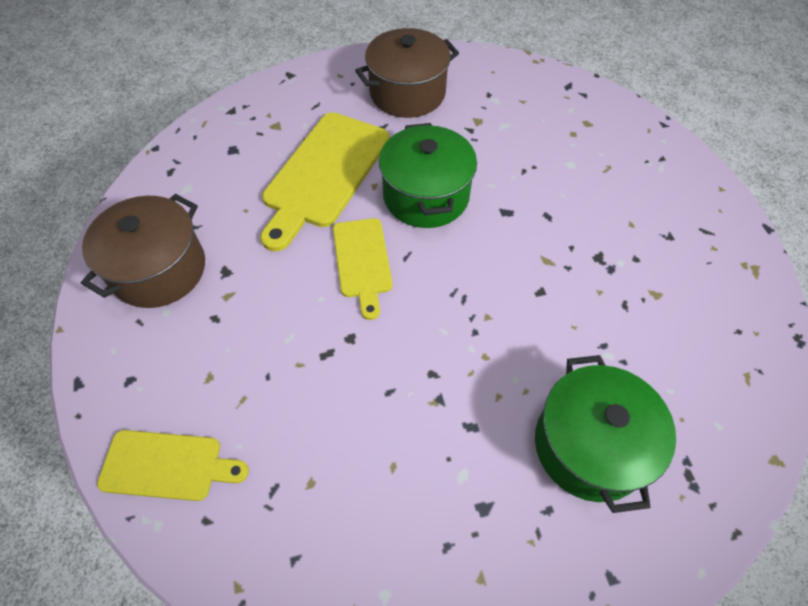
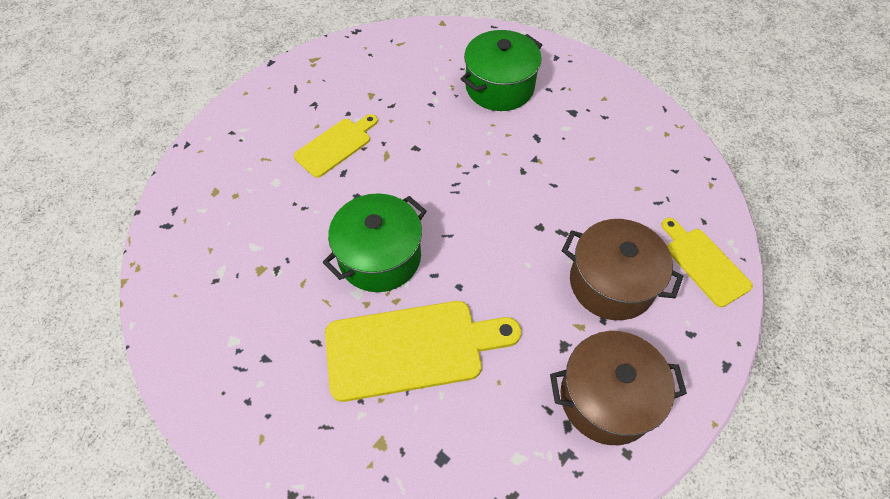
camera: 125 degrees left, 0 degrees up
yellow cutting board [333,218,393,320] -> yellow cutting board moved to [294,114,378,178]
brown pot [355,28,459,118] -> brown pot moved to [562,219,683,320]

